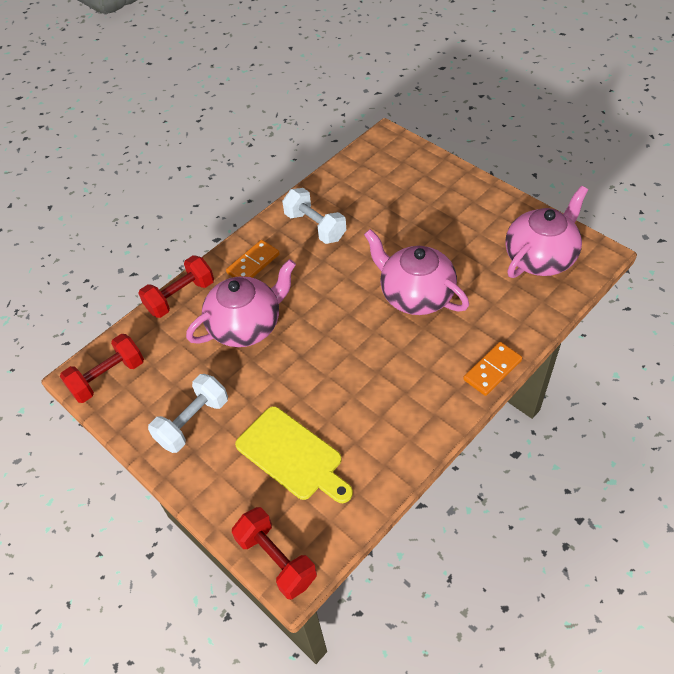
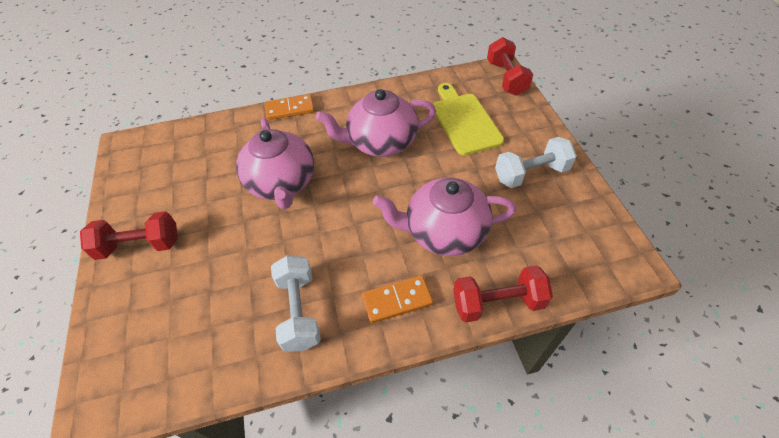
camera: 150 degrees left, 0 degrees up
red dumbbell [60,334,144,403] -> red dumbbell moved to [80,211,178,260]
pink teapot [505,186,588,278] -> pink teapot moved to [316,89,436,157]

